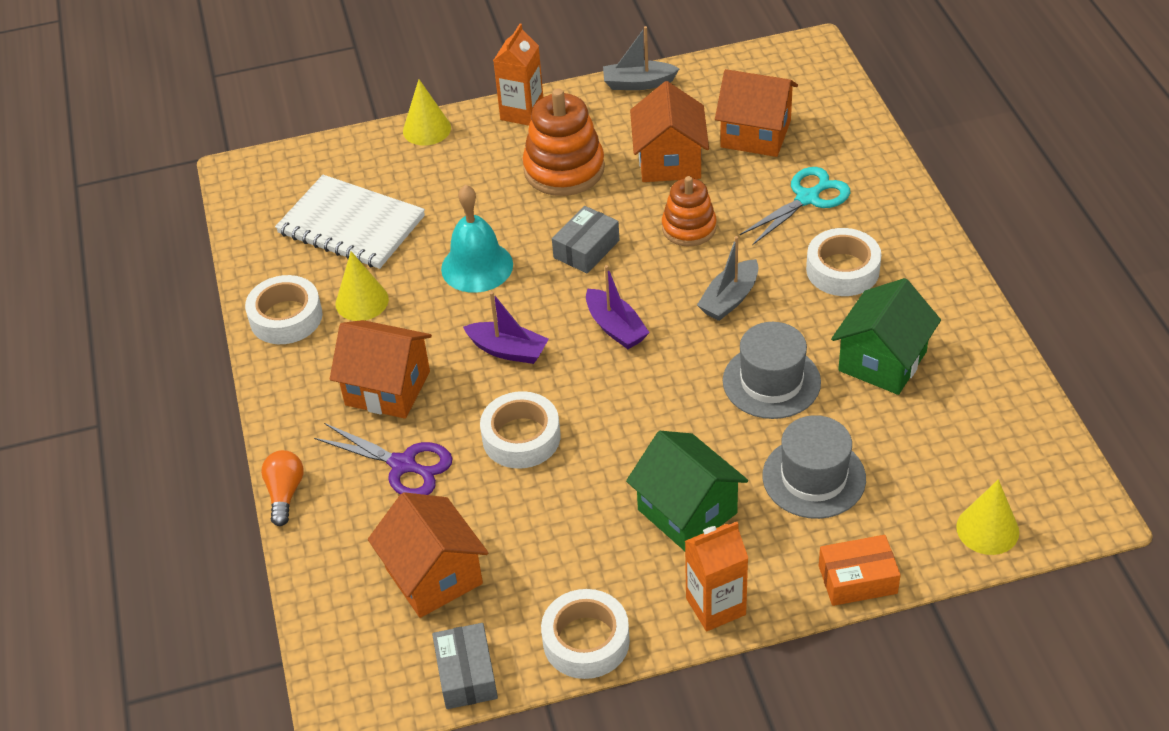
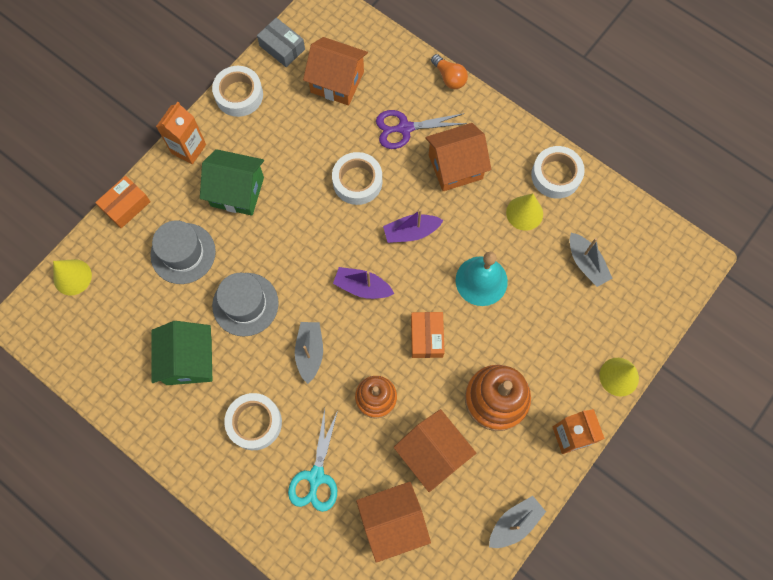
camera: 140 degrees right, 25 degrees up
white notebook [275,175,425,269] -> grey boat [570,233,612,287]
grey box [552,206,619,273] -> orange box [411,312,445,358]

